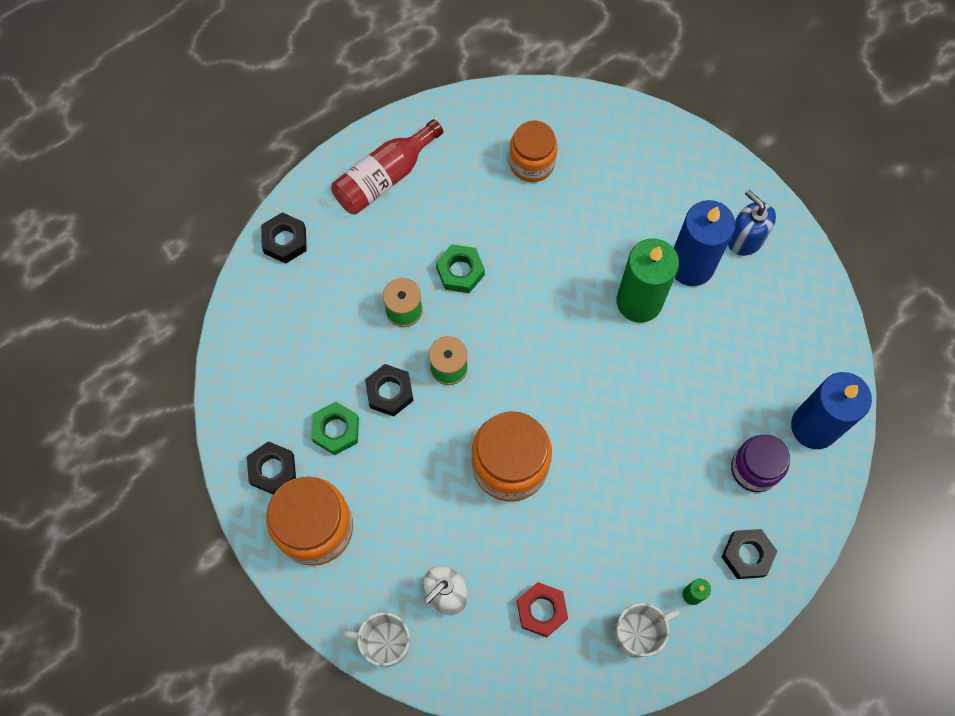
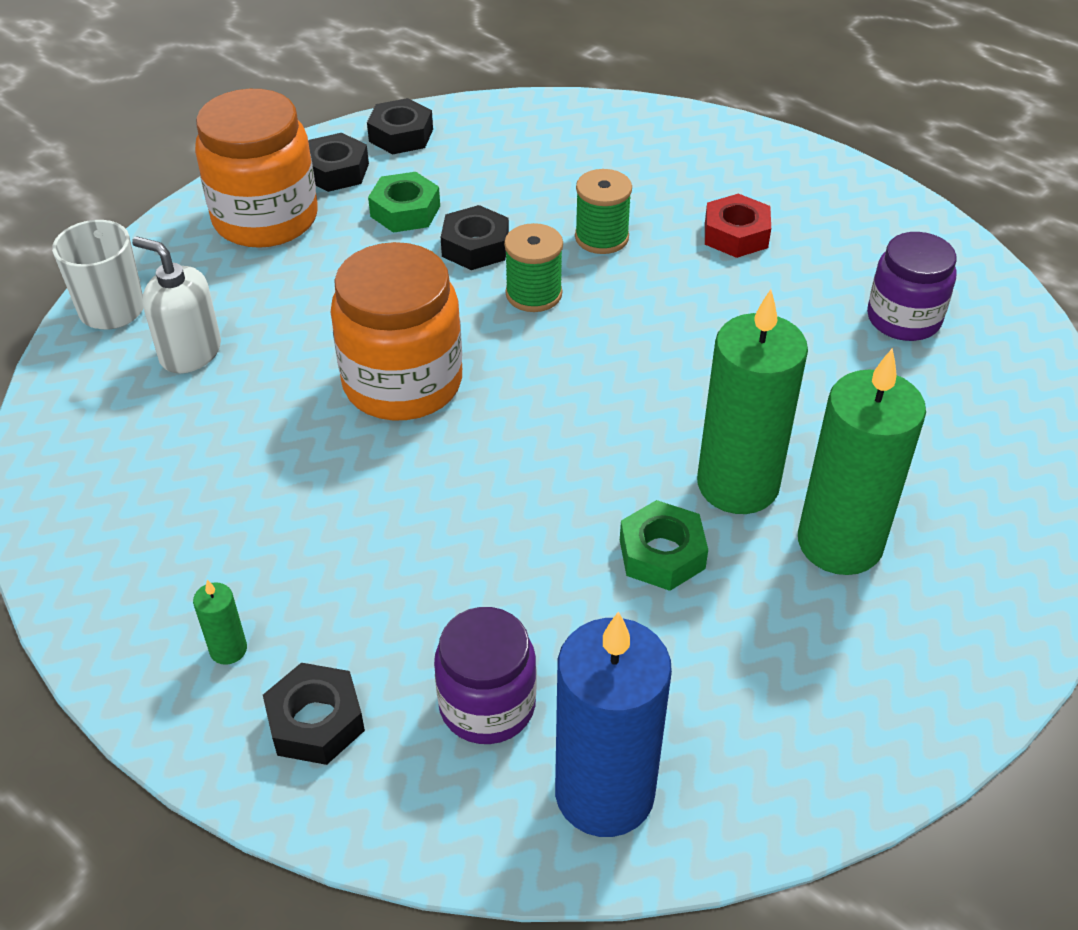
camera: 75 degrees right, 25 degrees down
black nut [261,212,307,264] -> black nut moved to [367,98,433,154]
red bottle [331,119,444,215] -> none
green nut [436,244,485,293] -> green nut moved to [620,500,708,591]
orange jar [509,121,557,182] -> purple jar [867,232,956,341]
red nut [517,582,568,637] -> red nut moved to [705,193,771,258]
white mug [614,603,680,658] -> none
blue candle [674,200,735,286] -> green candle [798,348,926,575]
blue soap dispenser [728,190,776,256] -> none

